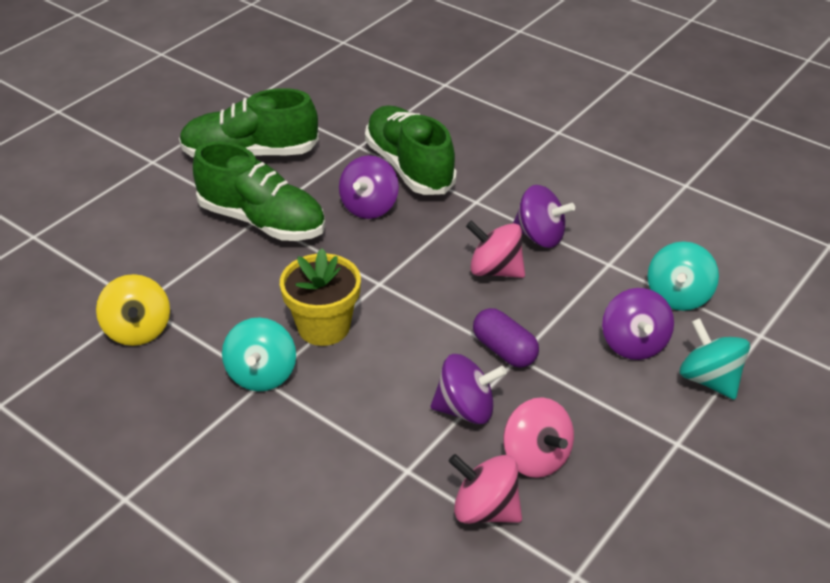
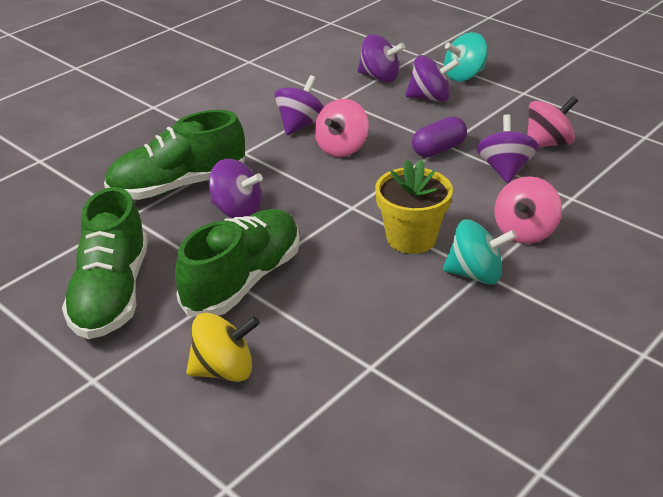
camera: 85 degrees left, 5 degrees down
yellow spinning top [96,274,170,346] -> yellow spinning top moved to [186,313,260,382]
pink spinning top [449,454,522,524] -> pink spinning top moved to [494,176,562,244]
turquoise spinning top [648,241,719,311] -> purple spinning top [357,34,405,83]

